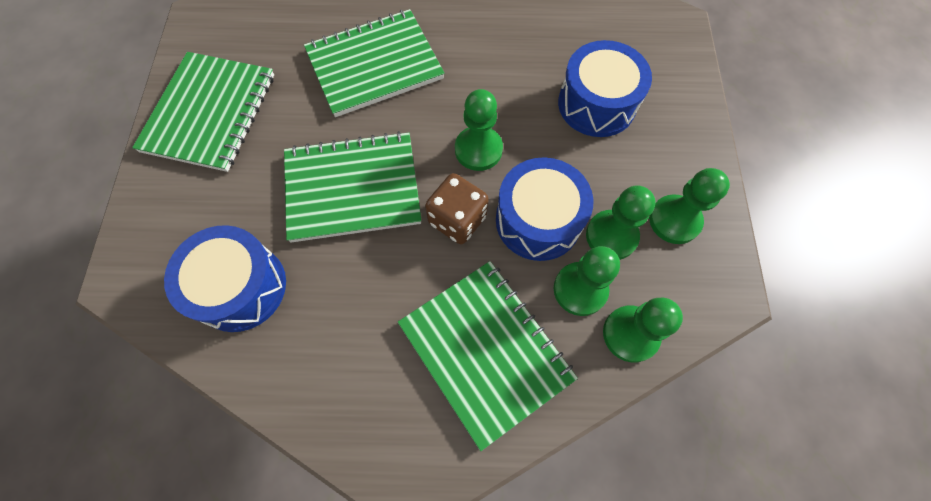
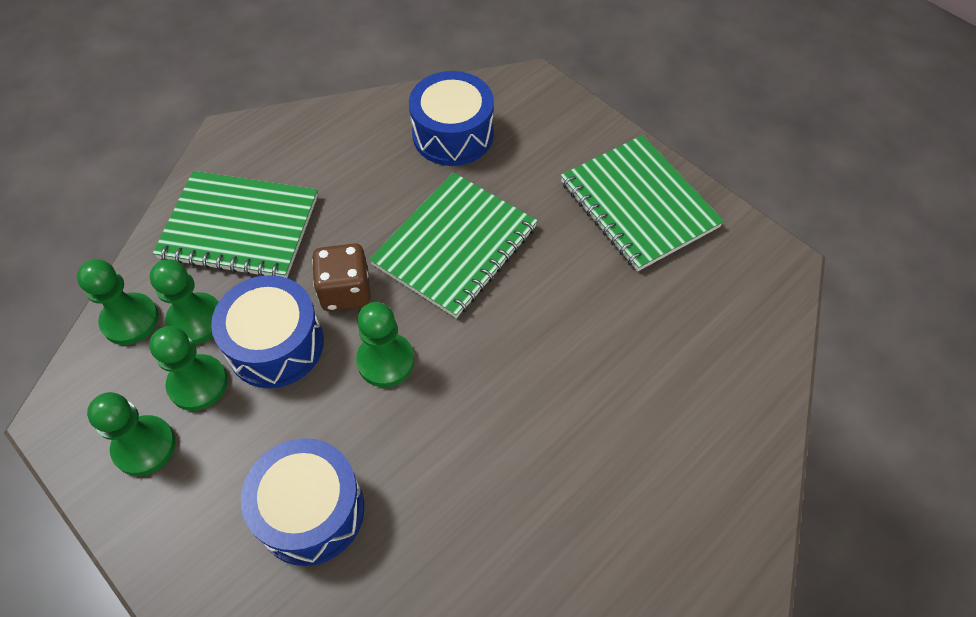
camera: 135 degrees right, 10 degrees down
green notebook [304,9,445,117] -> none

